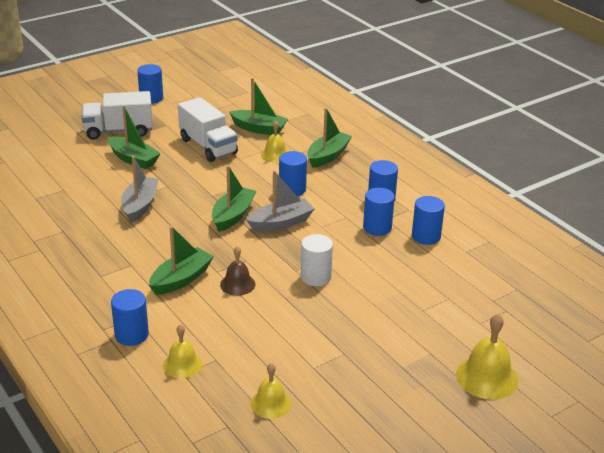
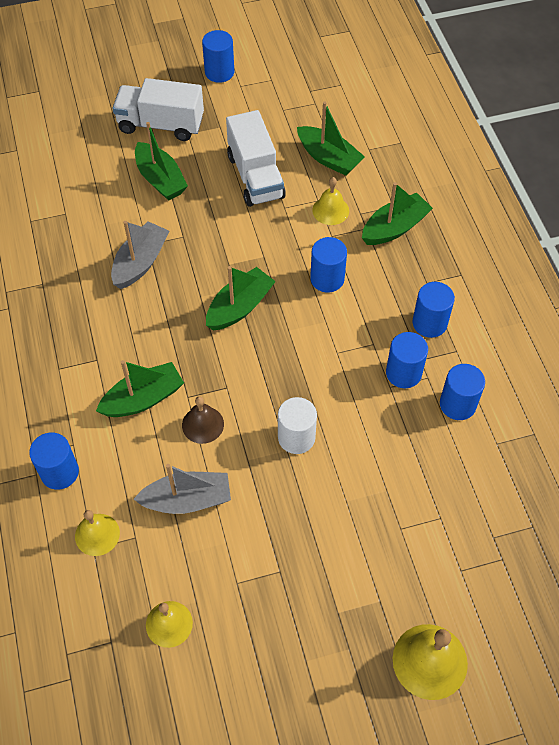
camera: 20 degrees right, 25 degrees up
grey boat [247,170,315,232] -> grey boat moved to [134,464,231,514]

